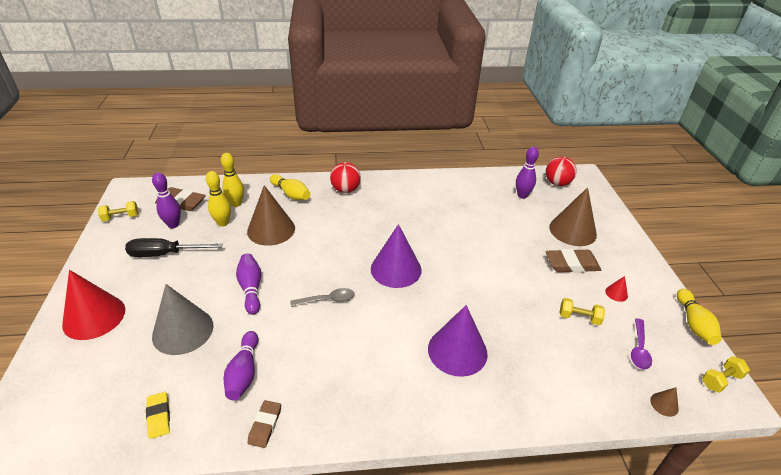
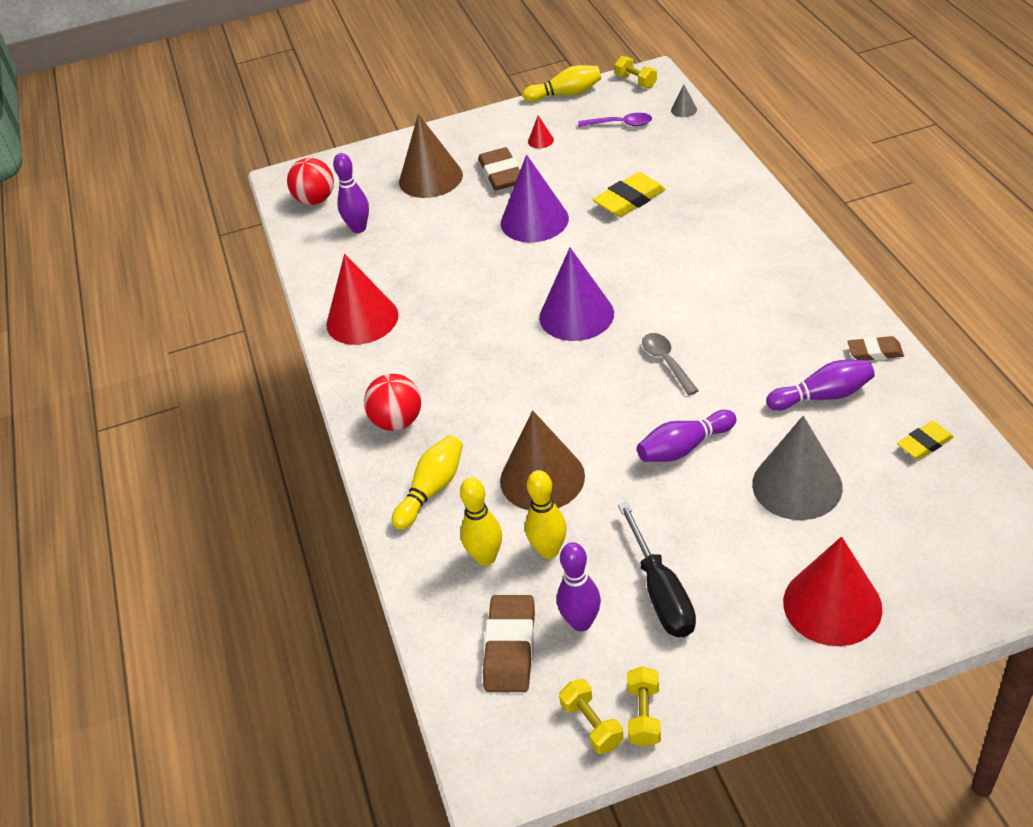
camera: 95 degrees left, 5 degrees up
purple cone [428,305,488,377] -> purple cone moved to [501,154,569,243]
yellow dumbbell [559,298,605,325] -> yellow dumbbell moved to [627,666,661,747]
brown cone [650,387,679,417] -> grey cone [671,84,697,117]
none -> red cone [326,254,399,345]
none -> yellow eraser [593,172,666,217]

